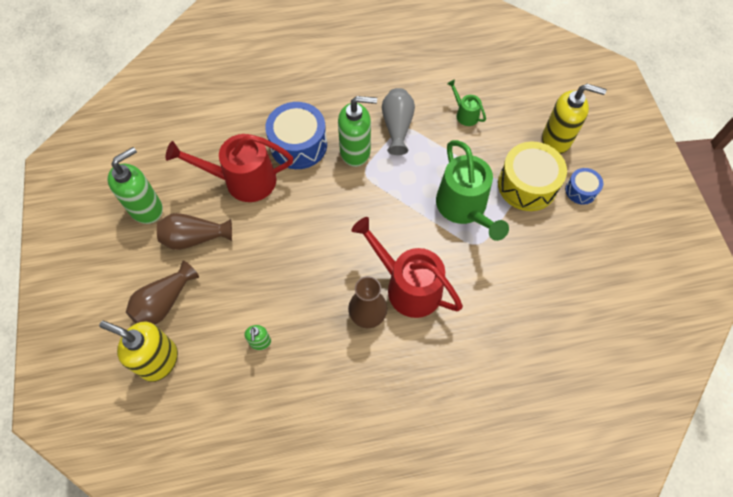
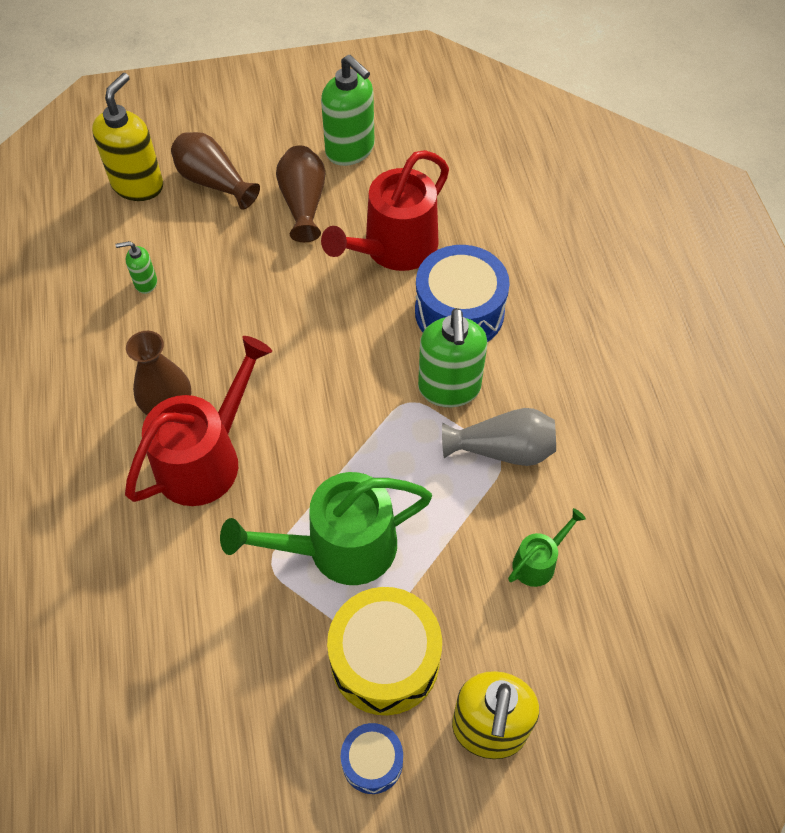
camera: 90 degrees right, 5 degrees down
red watering can [166,134,293,202] -> red watering can turned 135 degrees counterclockwise [321,150,449,271]

